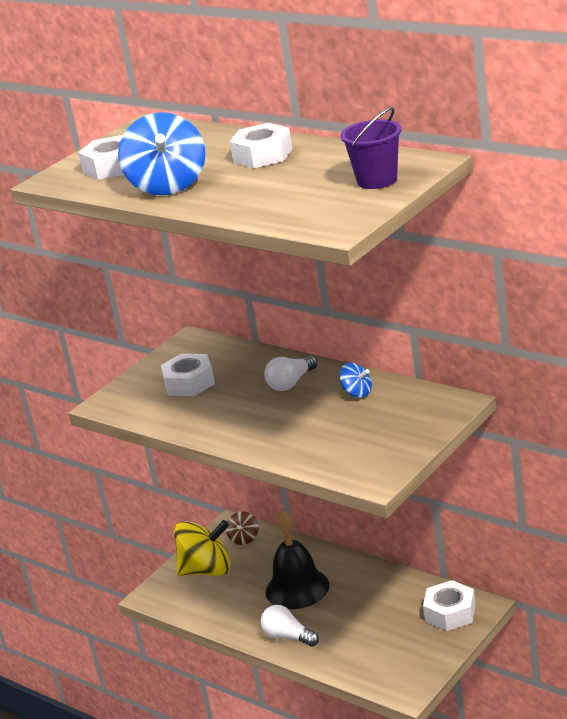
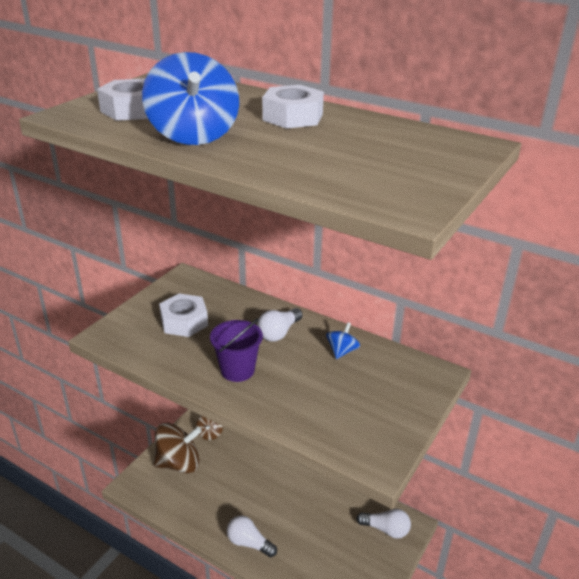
camera: 10 degrees left, 5 degrees up
yellow spinning top [174,520,231,576] -> brown spinning top [154,423,202,473]
black bell [266,510,329,609] -> none
blue spinning top [339,363,372,398] -> blue spinning top turned 90 degrees counterclockwise [326,322,360,359]
purple bucket [340,107,402,189] -> purple bucket moved to [210,318,263,382]
white nut [423,580,476,631] -> white light bulb [357,509,411,539]

